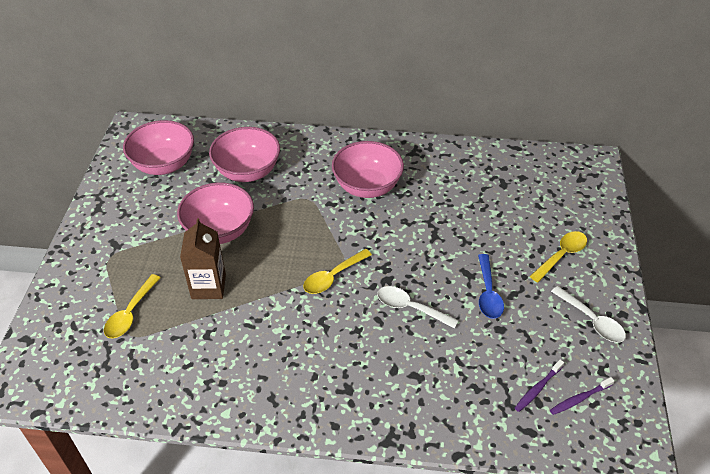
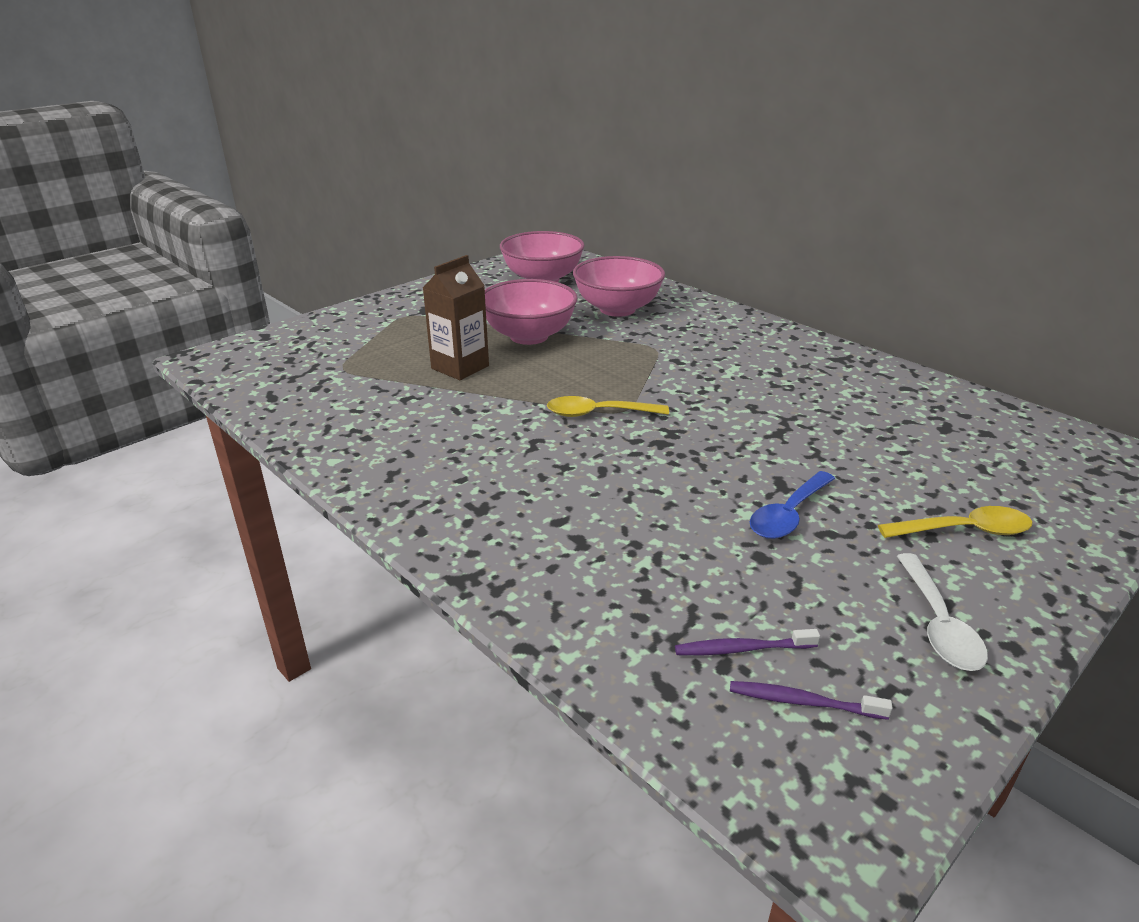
camera: 40 degrees right, 15 degrees down
yellow spoon [104,274,161,339] -> none
pink bowl [332,141,404,198] -> none
white spoon [377,286,459,329] -> none

